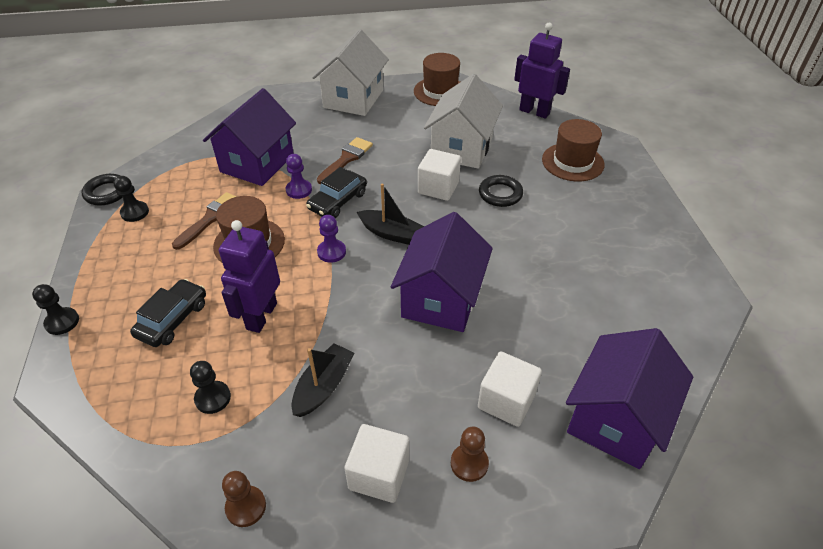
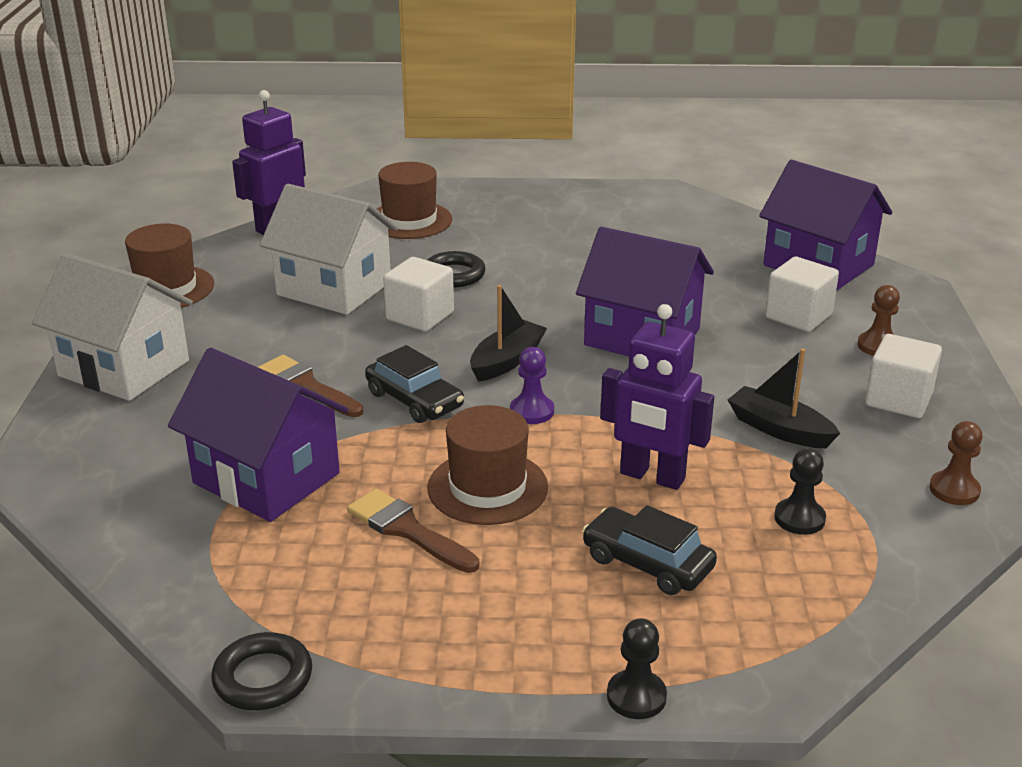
camera: 80 degrees left, 15 degrees down
black pawn [114,176,149,222] -> none
purple pawn [286,154,312,199] -> none

